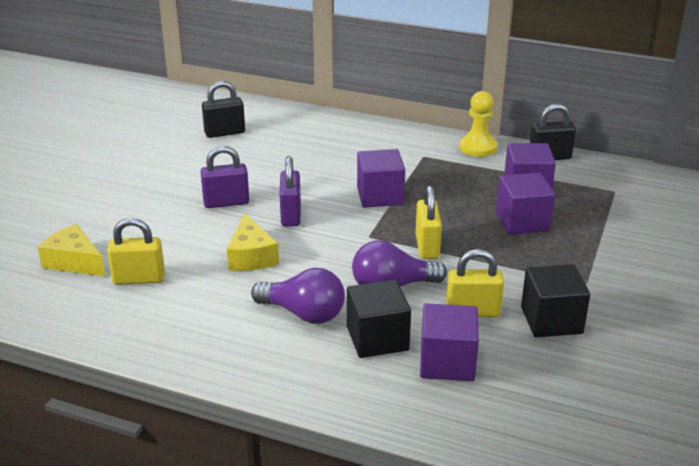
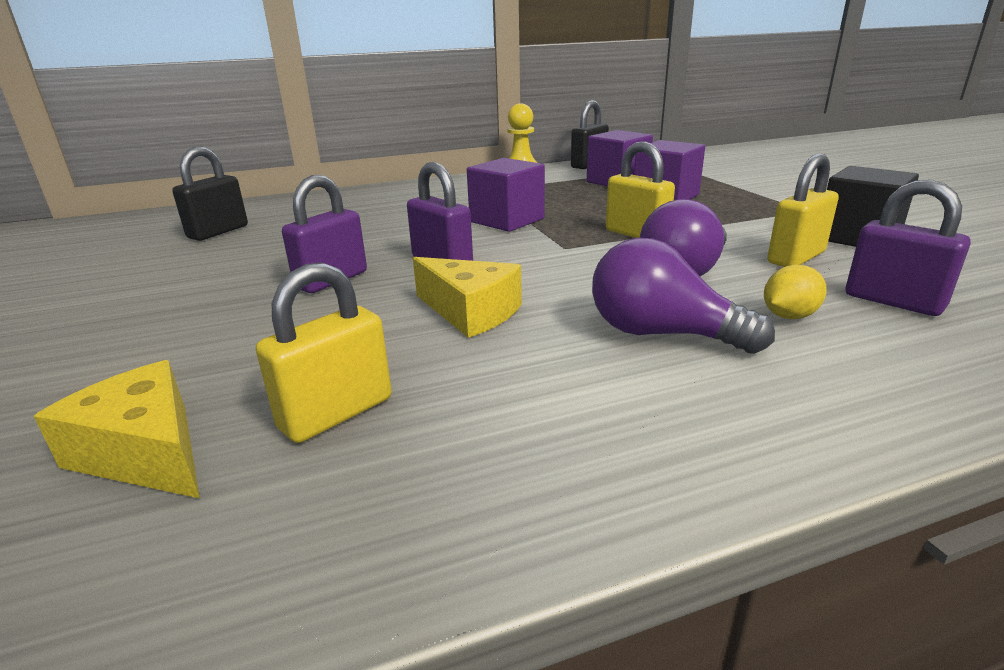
camera: 40 degrees left, 5 degrees down
yellow cheese [37,224,105,276] -> yellow cheese turned 45 degrees clockwise [34,360,200,499]
purple light bulb [251,268,345,324] -> purple light bulb turned 135 degrees counterclockwise [592,238,775,354]
black cube [347,280,411,358] -> yellow lemon [764,265,827,319]
purple cube [420,303,479,381] -> purple padlock [846,180,971,316]

